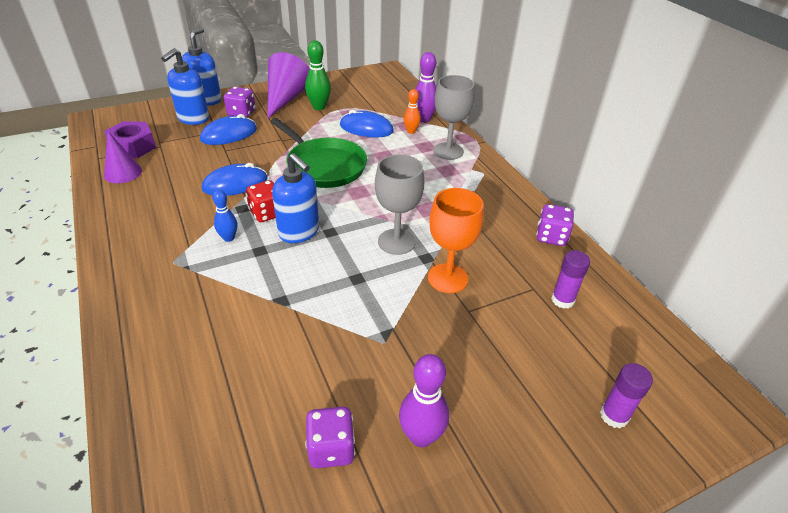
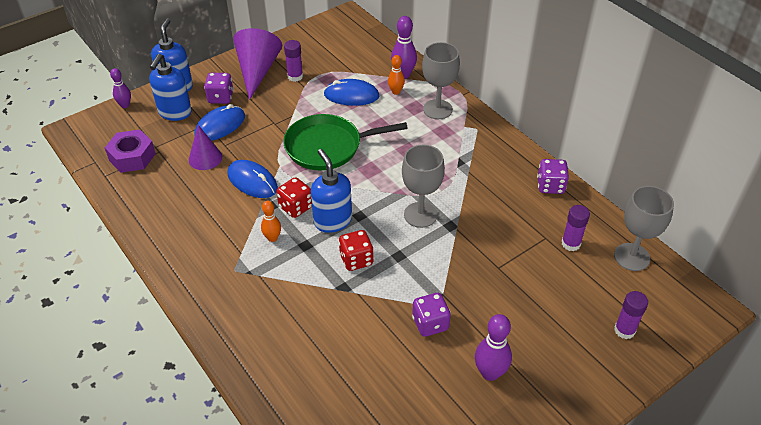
camera: 10 degrees left, 5 degrees up
purple cone [104,131,142,183] -> purple cone moved to [189,125,222,170]
blue mouse [202,163,268,196] -> blue mouse turned 75 degrees clockwise [227,160,278,198]
blue bowling pin [212,190,237,242] -> orange bowling pin [261,201,281,242]
green pan [271,118,367,188] -> green pan turned 135 degrees clockwise [283,114,408,170]
blue soap dispenser [272,153,319,243] -> blue soap dispenser turned 150 degrees counterclockwise [311,149,352,233]
green bowling pin [305,40,331,110] -> purple glue stick [284,40,303,82]
purple dice [305,407,355,468] -> purple dice moved to [412,293,451,337]
orange goblet [428,188,484,293] -> none
none -> purple bowling pin [110,68,131,108]
none -> red dice [339,230,374,271]
none -> grey goblet [614,186,674,271]

